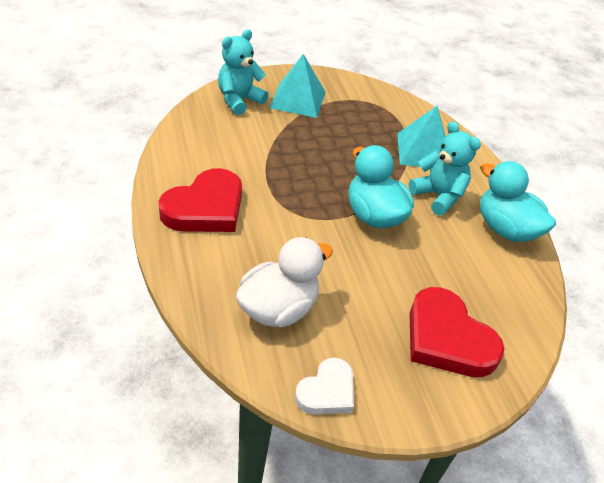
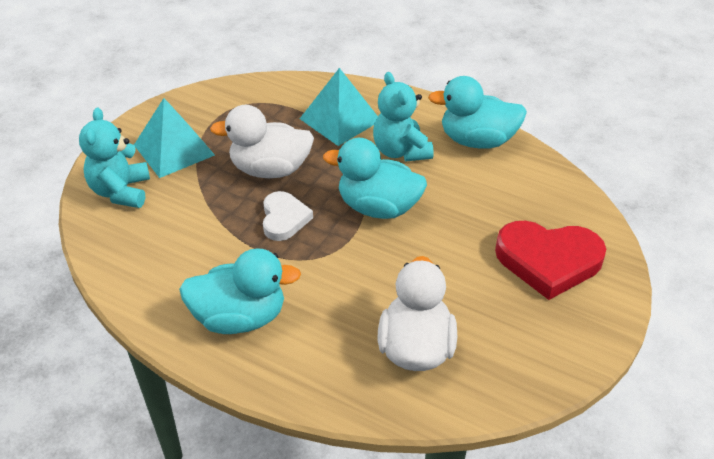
camera: 40 degrees left, 0 degrees up
red heart [159,168,242,232] -> turquoise duck [179,248,301,334]
white heart [295,357,354,415] -> white heart moved to [263,191,313,241]
turquoise teddy bear [409,121,481,215] -> turquoise teddy bear turned 120 degrees counterclockwise [373,72,434,161]
none -> white duck [210,105,314,178]

